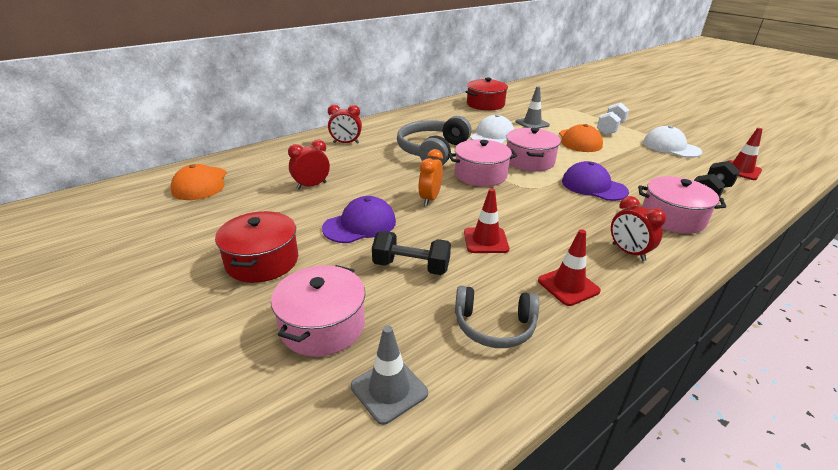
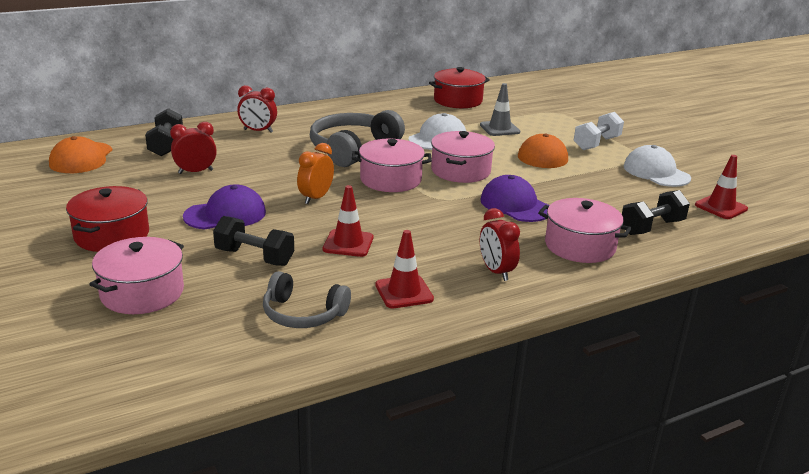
camera: 10 degrees right, 5 degrees down
grey traffic cone [351,326,428,425] -> none
none -> black dumbbell [145,108,183,156]

